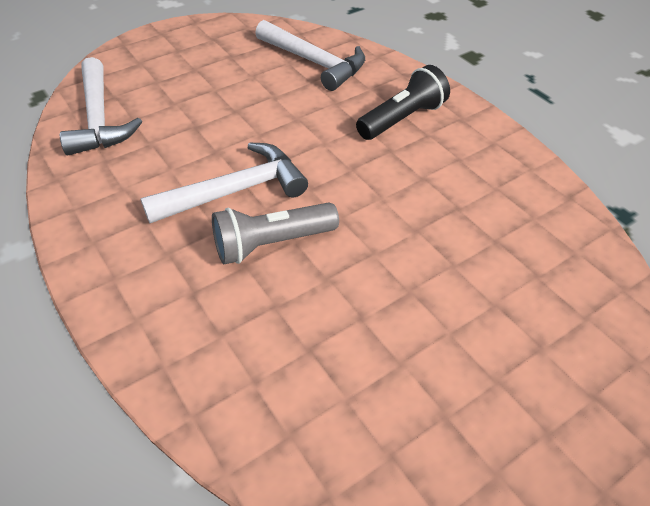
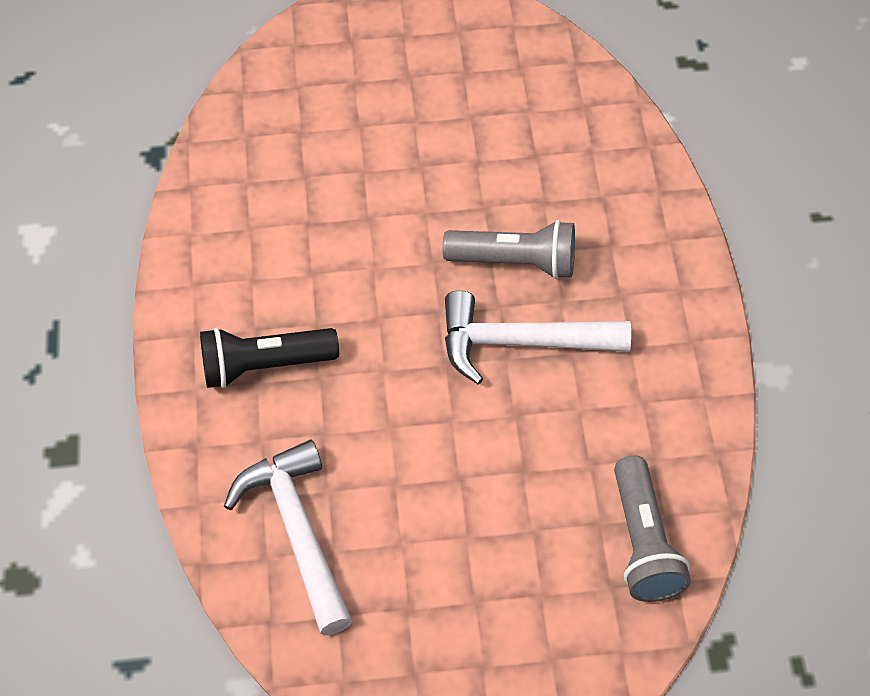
camera: 150 degrees left, 10 degrees up
white hammer [60,57,142,155] -> grey flashlight [614,455,691,602]

